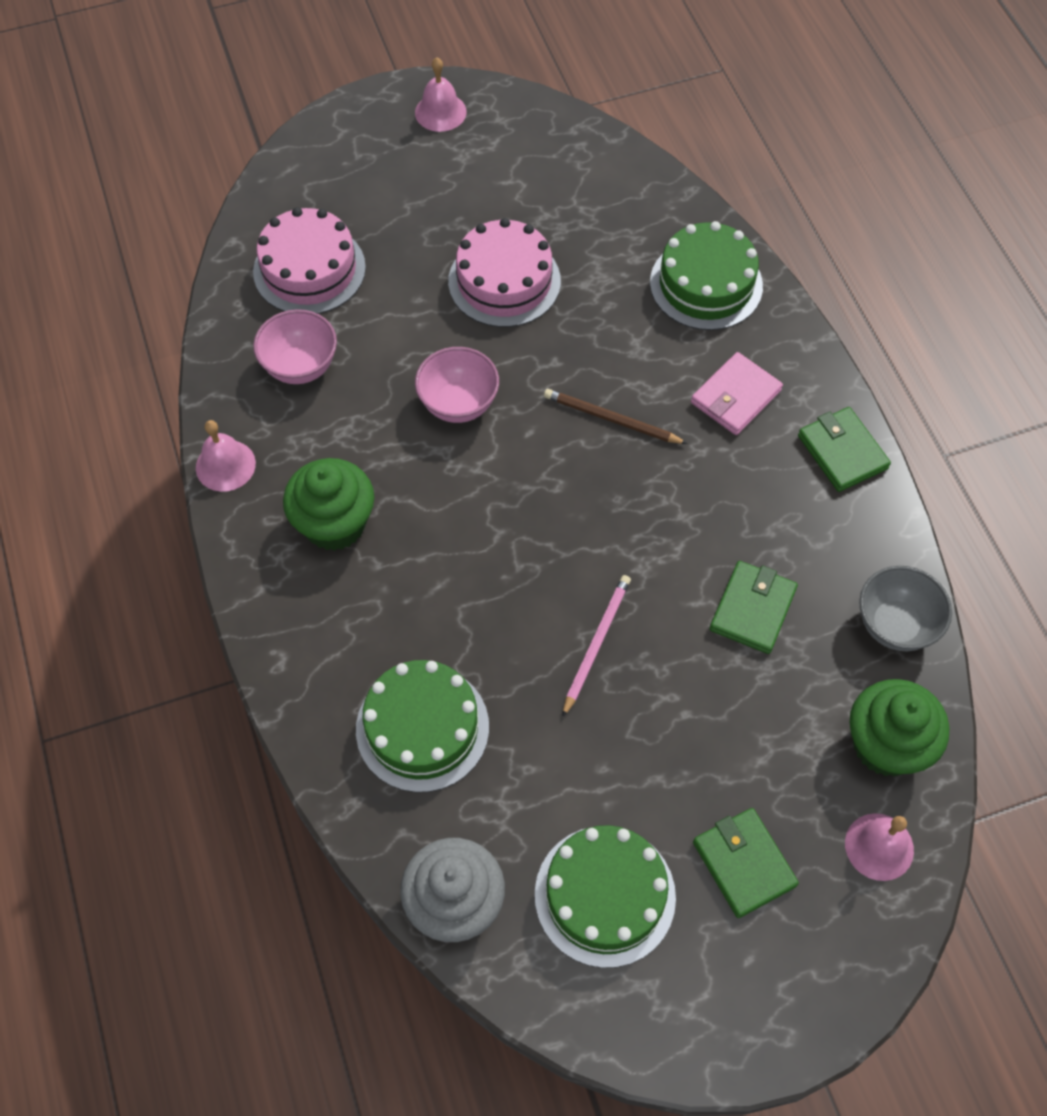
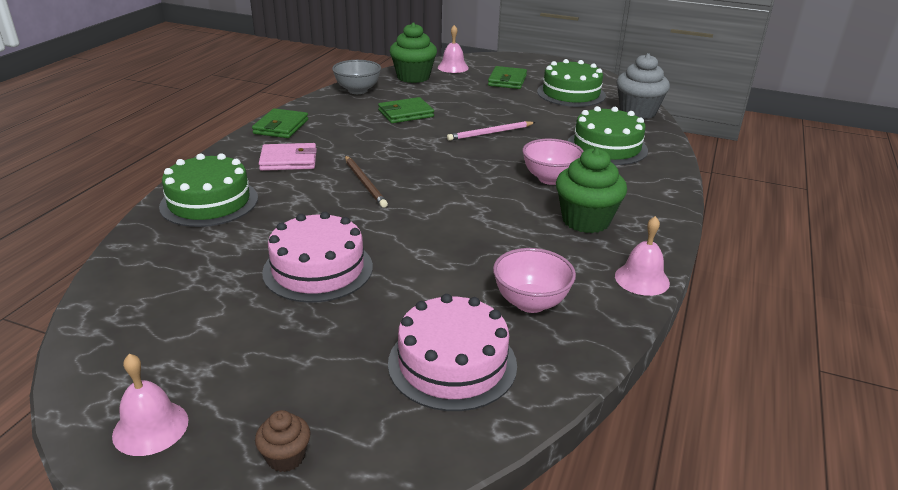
camera: 140 degrees left, 30 degrees down
pink bowl [415,347,499,423] -> pink bowl moved to [522,139,584,185]
none -> brown cupcake [255,410,311,472]

